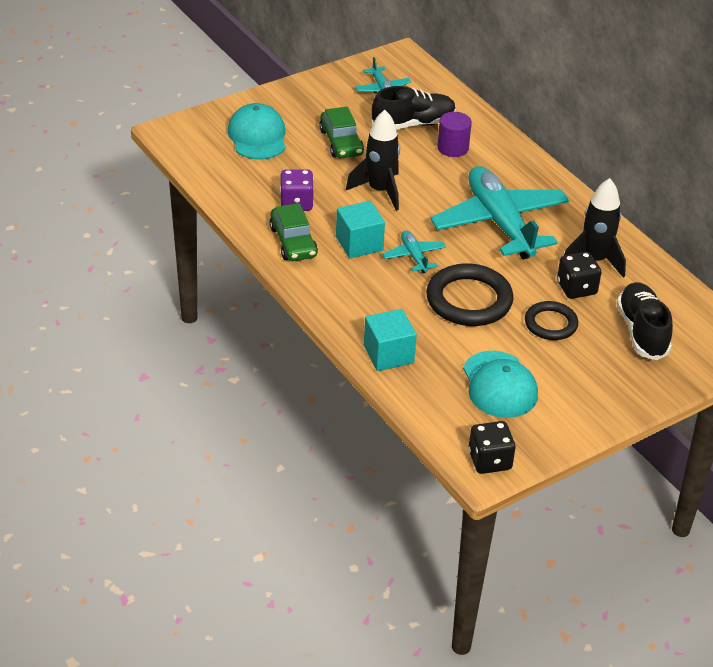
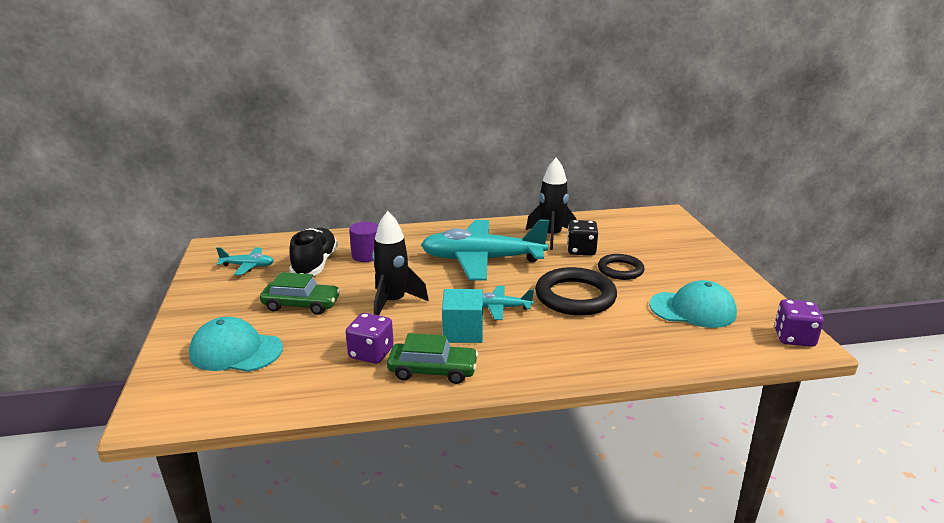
camera: 65 degrees left, 15 degrees down
turquoise cube [364,309,417,371] -> none
black dice [469,421,516,474] -> purple dice [774,299,824,347]
black shoe [617,282,673,360] -> none

